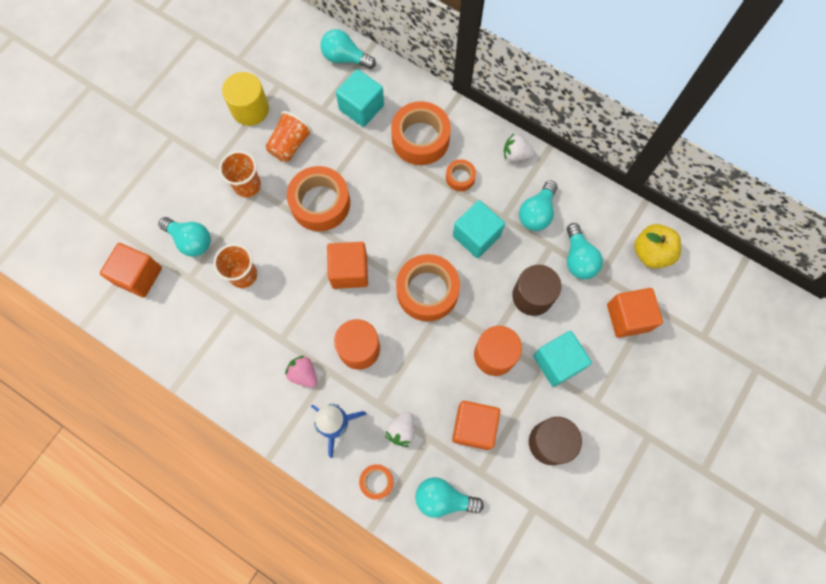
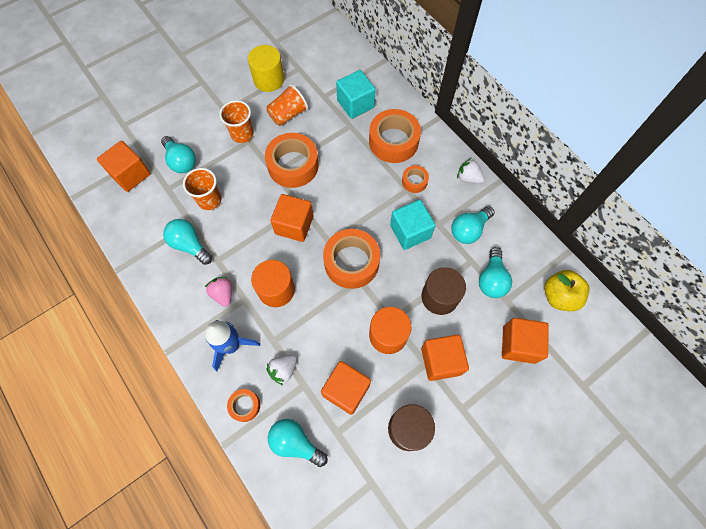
camera: 20 degrees right, 5 degrees down
turquoise light bulb [321,29,376,69] -> turquoise light bulb moved to [163,219,212,265]
turquoise cube [533,331,592,387] -> orange cube [421,334,469,381]

